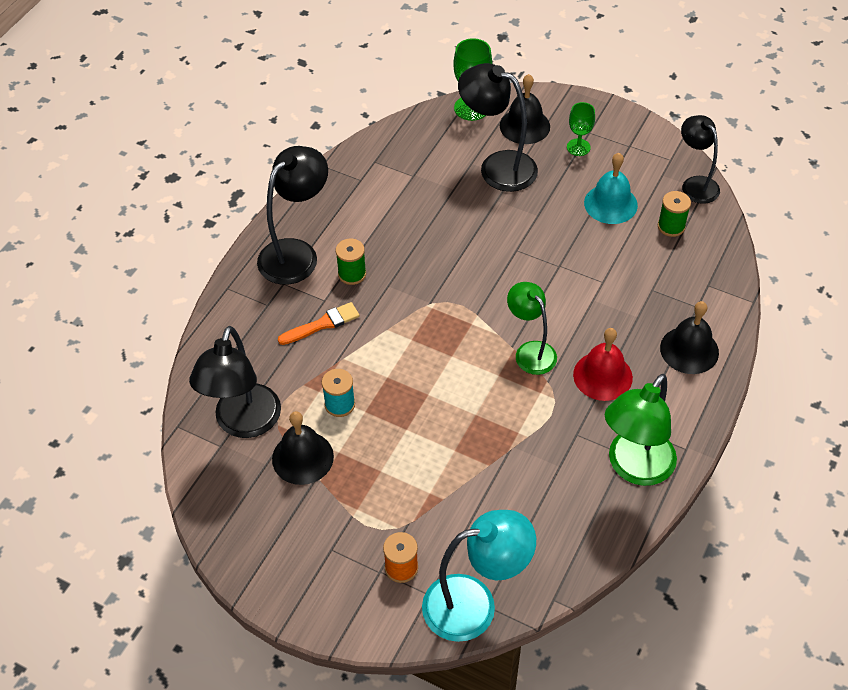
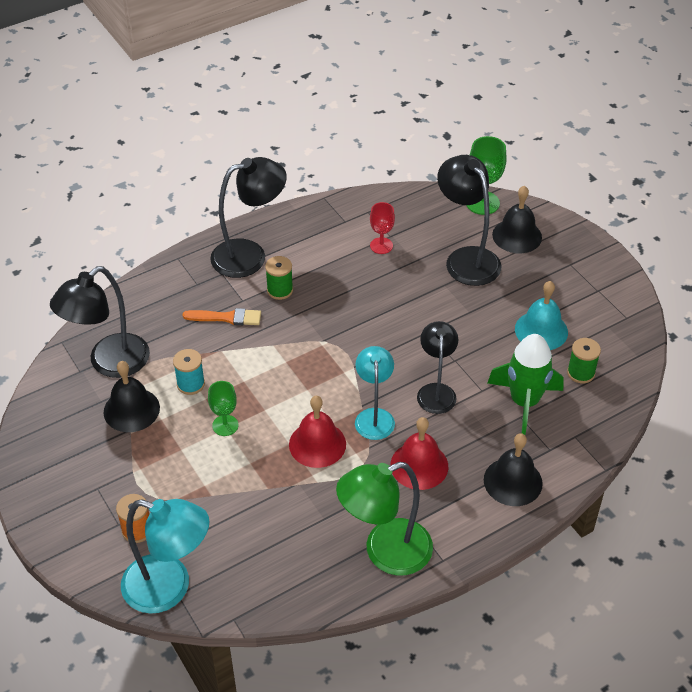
camera: 30 degrees right, 5 degrees down
green lamp [507,282,557,375] -> turquoise lamp [355,346,395,440]
green goblet [567,102,595,156] -> green goblet moved to [208,381,239,436]
black lamp [681,115,720,204] -> black lamp moved to [417,321,458,414]
none -> red bell [289,396,346,468]
none -> red goblet [370,202,395,254]
none -> green rocket [488,334,564,435]

